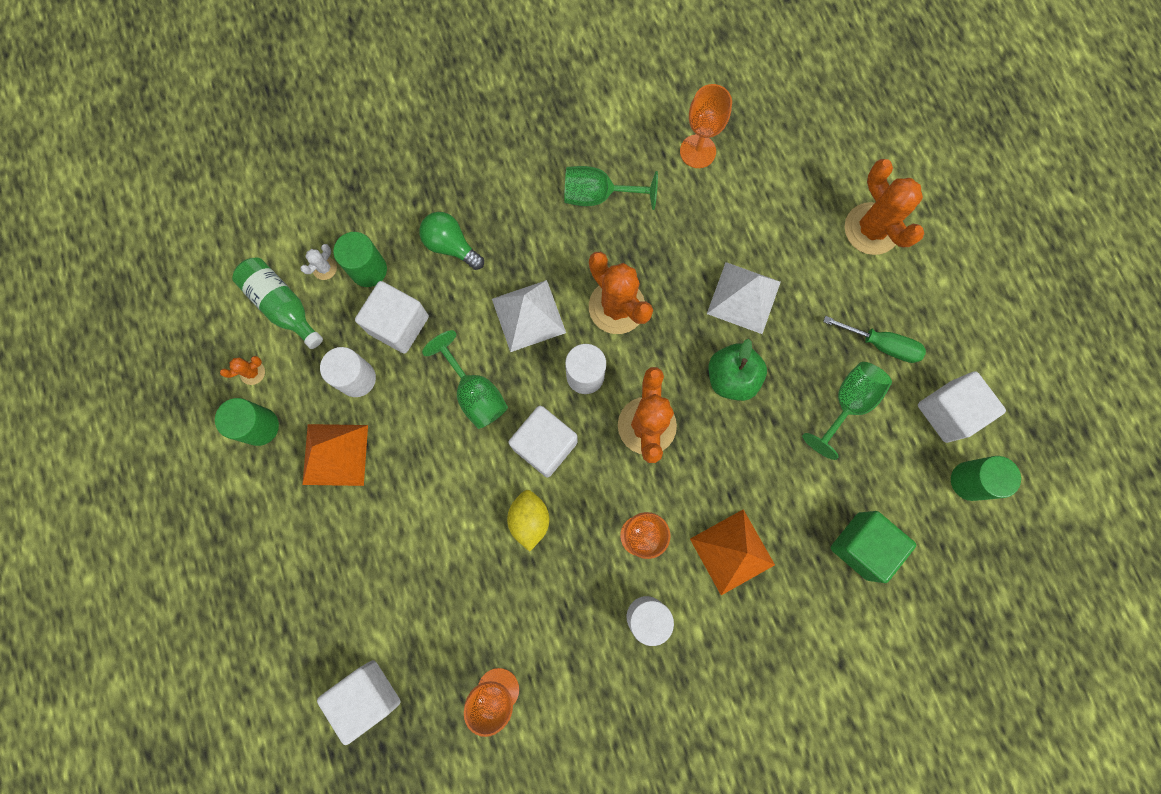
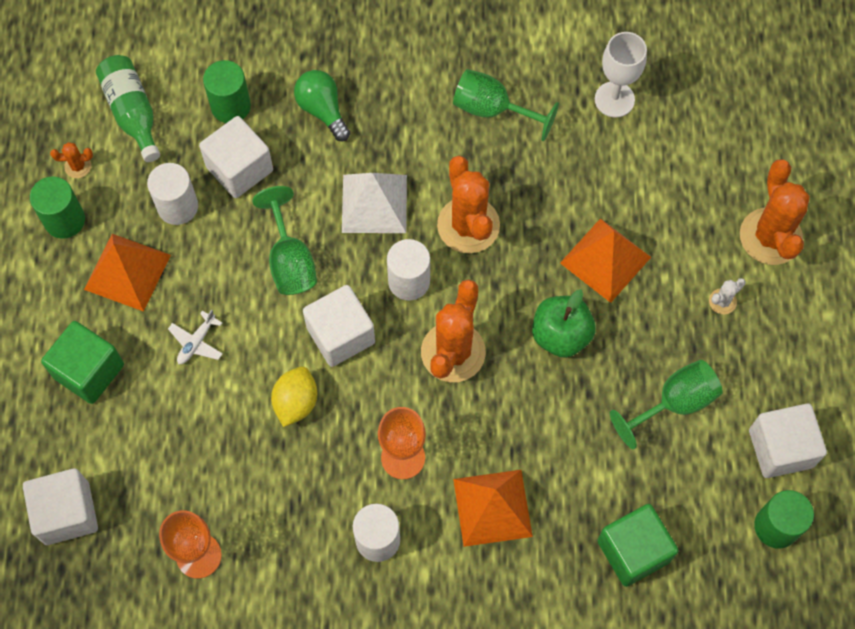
camera: 20 degrees right, 10 degrees down
white cactus [300,244,337,280] -> white cactus moved to [709,278,745,314]
orange goblet [680,84,732,168] -> white goblet [595,32,647,118]
white pyramid [707,262,781,334] -> orange pyramid [560,218,651,303]
green screwdriver [823,316,926,363] -> none
none -> green cube [41,321,124,404]
none -> white plane [168,310,223,364]

